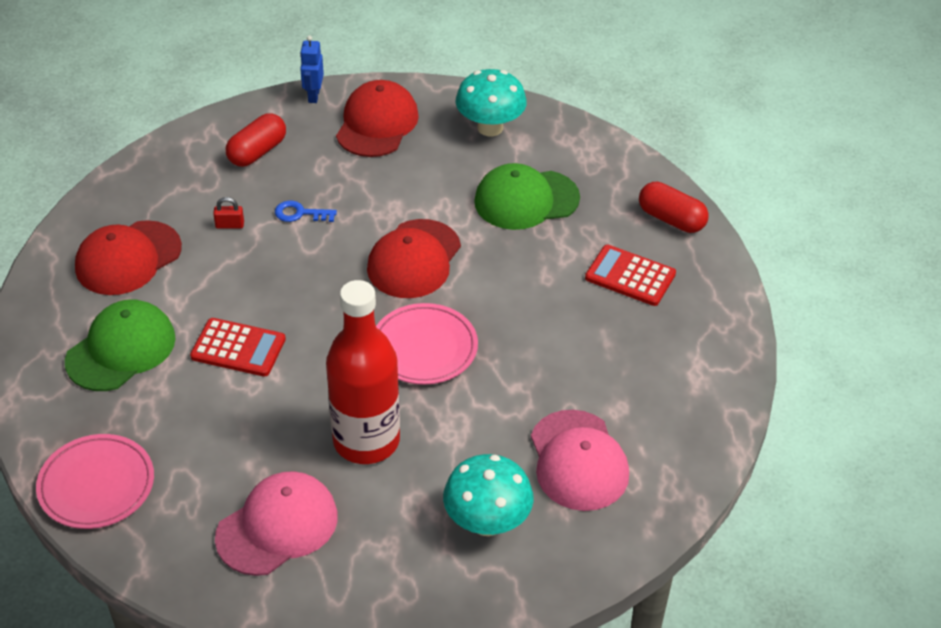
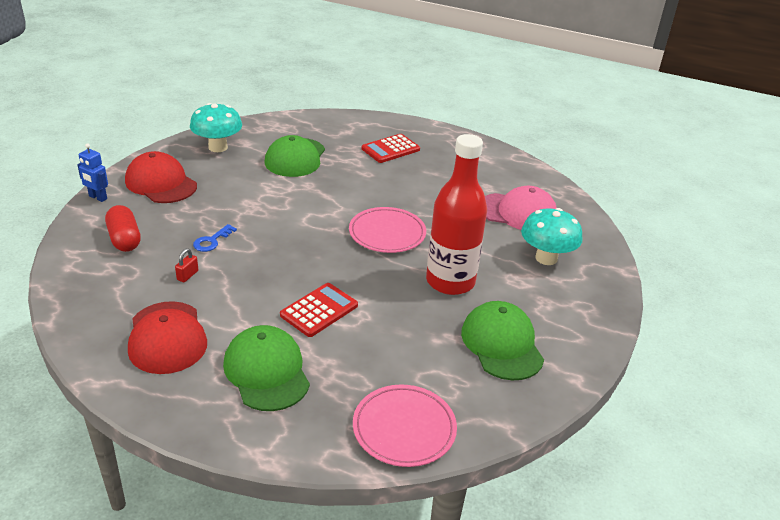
camera: 65 degrees left, 10 degrees down
pink cap [215,471,338,576] -> green cap [461,301,544,380]
red cap [367,219,461,298] -> none
red capsule [639,182,709,233] -> none

